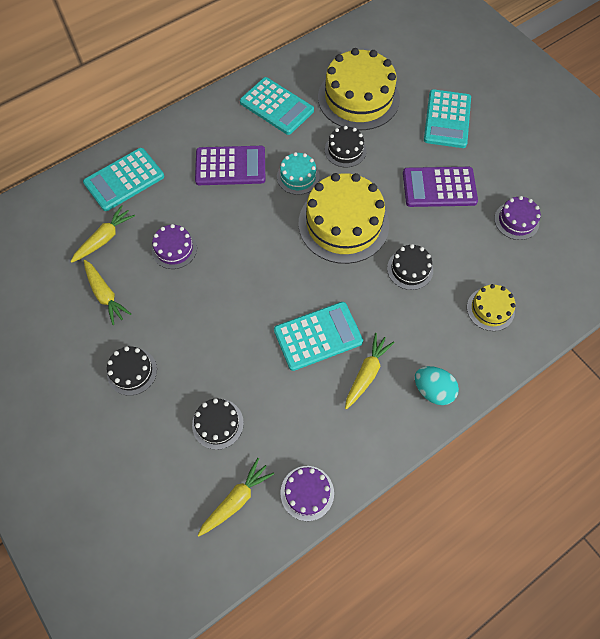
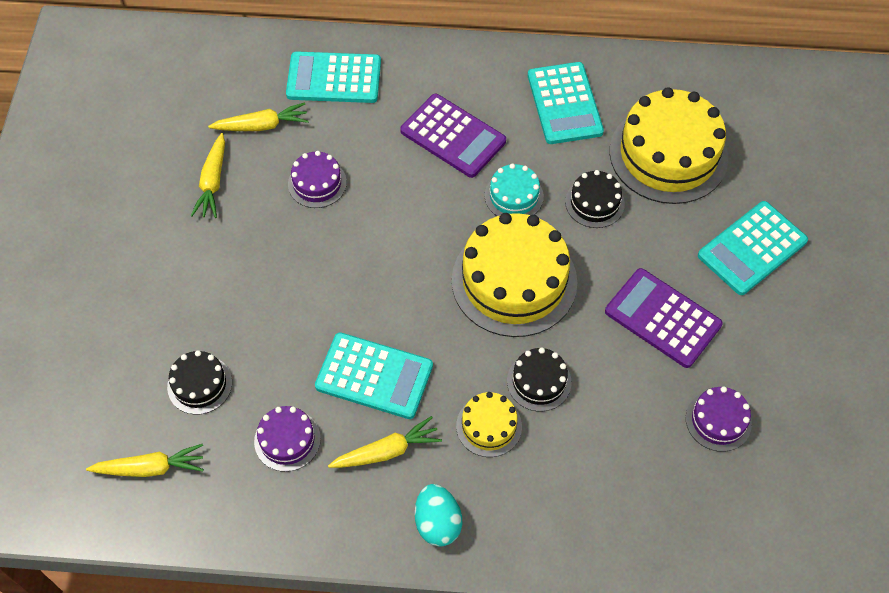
camera: 40 degrees right, 5 degrees down
black cake [107,346,157,396] -> none
purple cake [281,466,334,521] -> purple cake moved to [254,406,321,472]
yellow cake [467,284,516,331] -> yellow cake moved to [456,392,522,457]

